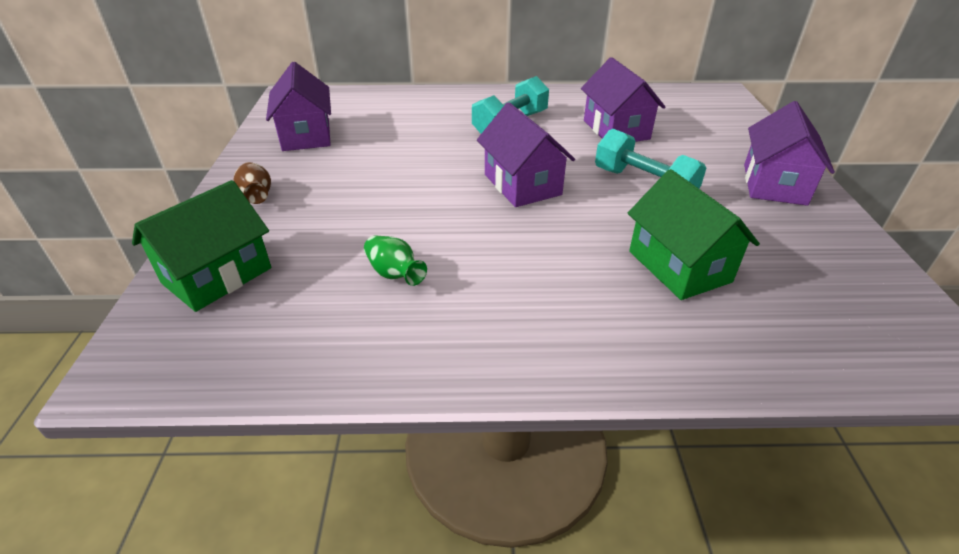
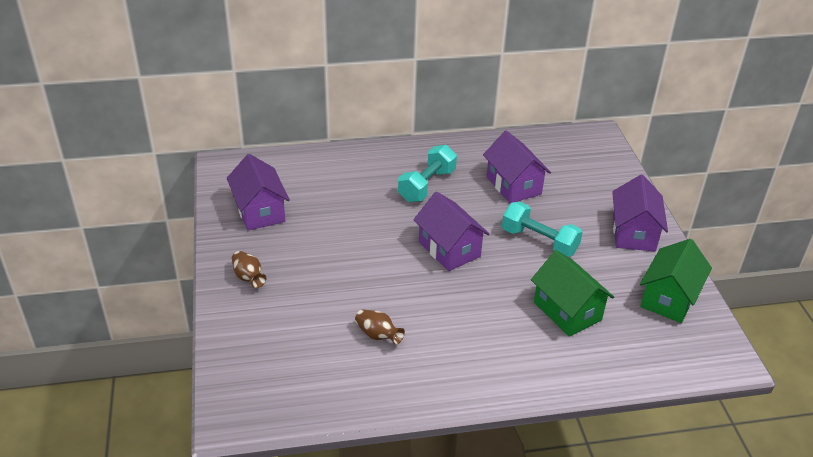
camera: 10 degrees left, 0 degrees up
green house [132,180,271,312] -> green house moved to [640,239,712,323]
green vase [364,236,427,286] -> brown vase [355,309,405,345]

